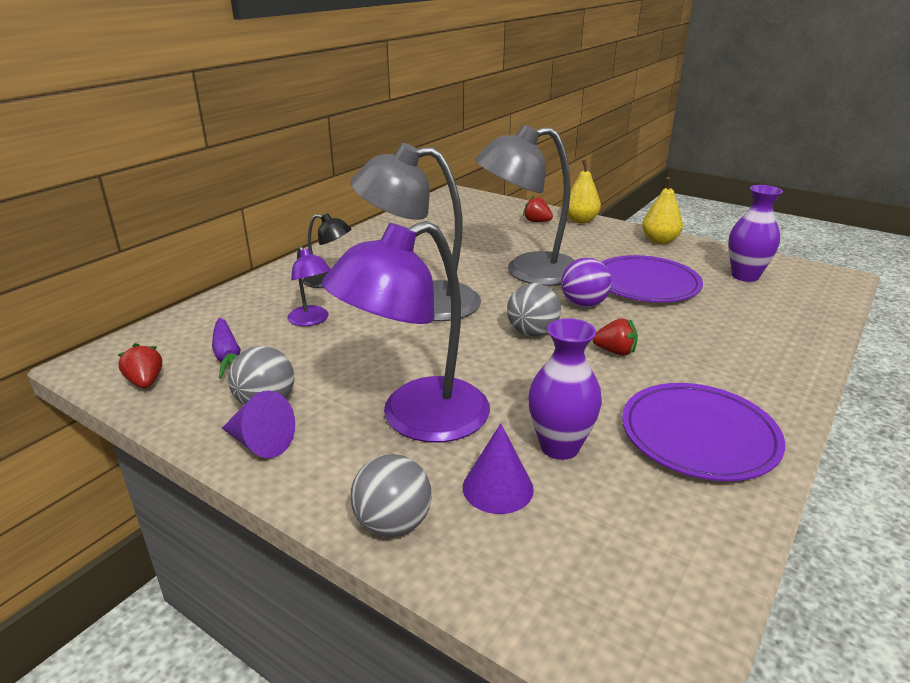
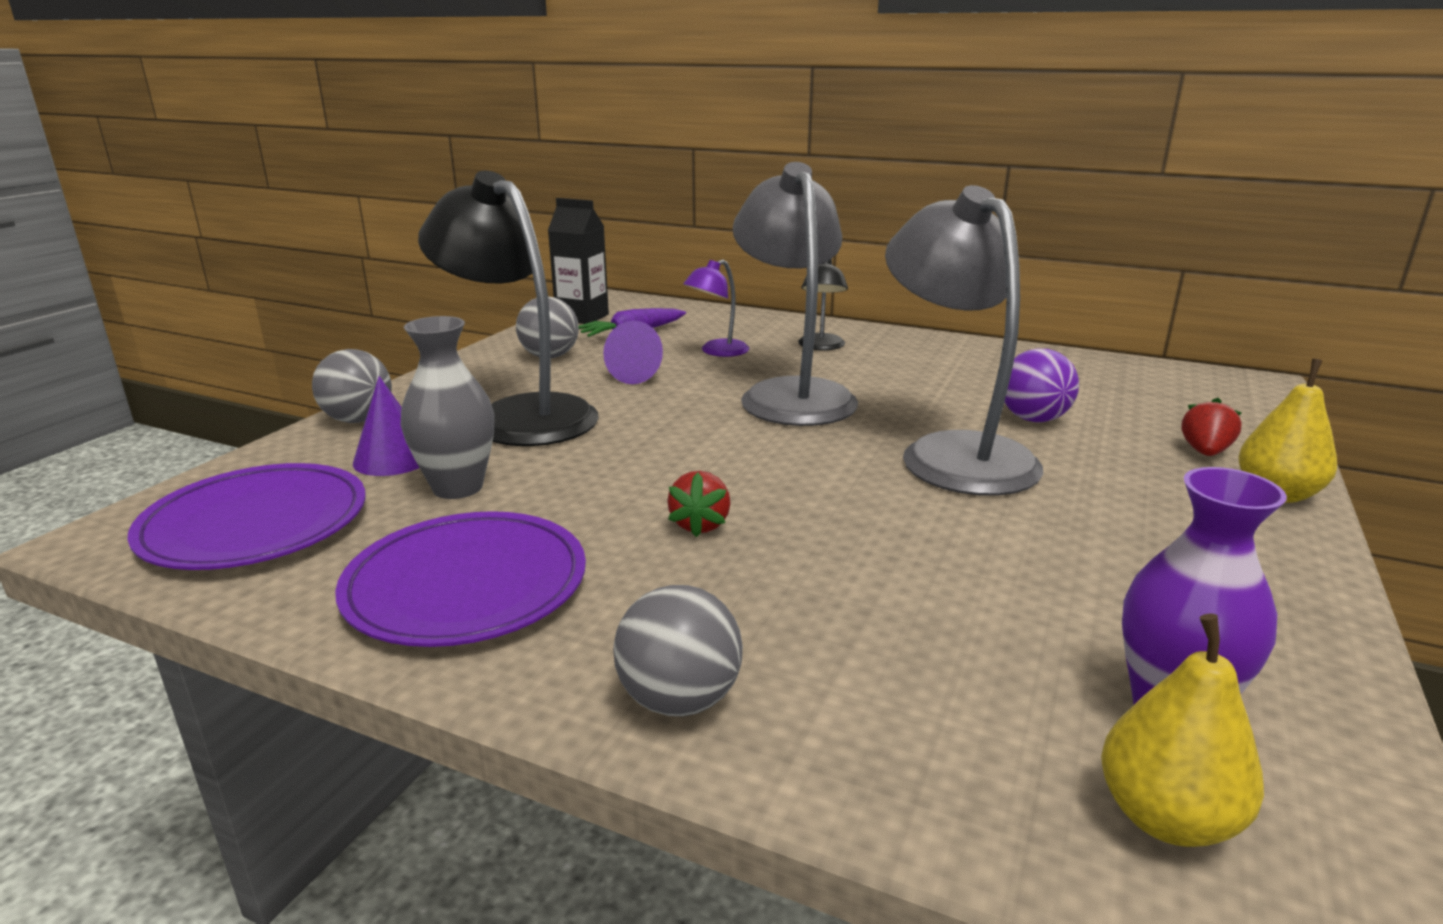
camera: 80 degrees right, 5 degrees down
red strawberry [118,343,162,388] -> black carton [548,198,609,324]
purple cone [222,390,295,458] -> purple cone moved to [603,321,663,384]
purple lamp [322,221,490,442] -> black lamp [418,171,599,446]
grey ball [507,283,561,337] -> grey ball moved to [613,585,743,716]
purple vase [528,318,602,460] -> grey vase [401,316,494,499]
purple ball [561,258,612,307] -> purple ball moved to [1005,349,1079,422]
purple plate [602,255,703,302] -> purple plate moved to [127,463,366,570]
yellow pear [642,177,683,244] -> yellow pear moved to [1101,614,1264,847]

